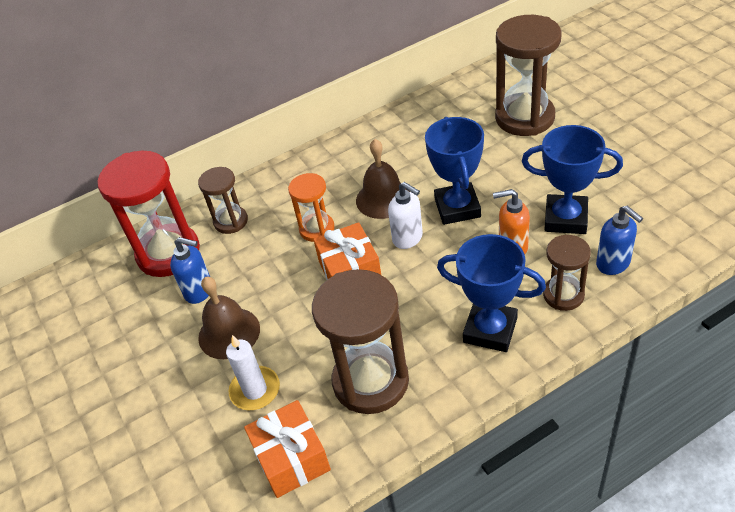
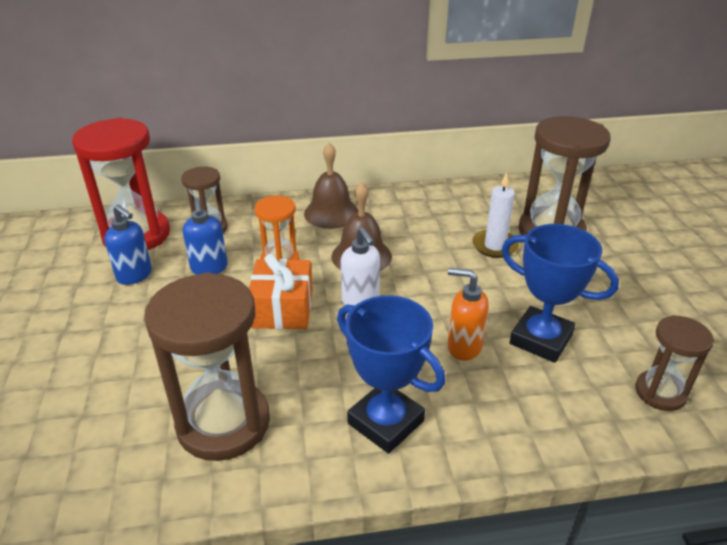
camera: 15 degrees right, 10 degrees down
brown bell [198,277,260,359] -> brown bell moved to [304,143,358,229]
white candle [226,335,280,410] -> white candle moved to [473,172,519,258]
orange gift [244,400,331,498] -> none
blue trophy [425,117,484,225] -> none
brown hourglass [543,235,591,311] -> brown hourglass moved to [635,315,714,411]
blue soap dispenser [596,206,643,275] -> blue soap dispenser moved to [183,198,228,275]

